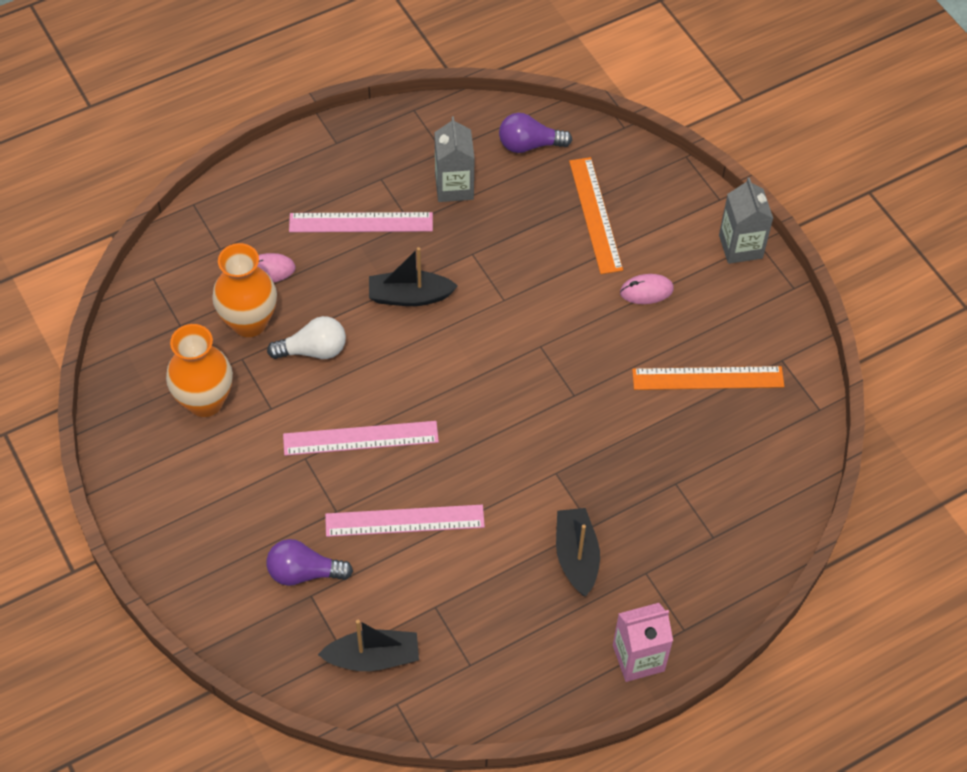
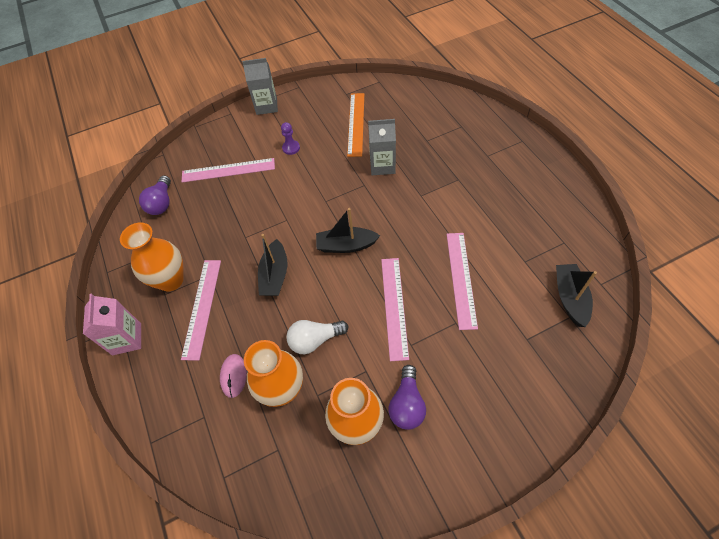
camera: 80 degrees left, 0 degrees up
purple light bulb [266,539,353,586] -> purple light bulb moved to [389,365,426,430]
white light bulb [267,316,346,359] -> white light bulb turned 105 degrees counterclockwise [286,320,348,354]
grey carton [434,116,475,202] -> grey carton moved to [368,119,396,175]
black boat [556,508,600,596] -> black boat moved to [316,208,380,253]
orange ruler [569,157,623,274] -> pink ruler [182,158,275,183]
pink carton [613,603,673,682] -> pink carton moved to [83,293,141,356]
pink mouse [620,274,674,304] -> purple pawn [281,122,300,155]
none -> orange vase [120,222,184,291]

